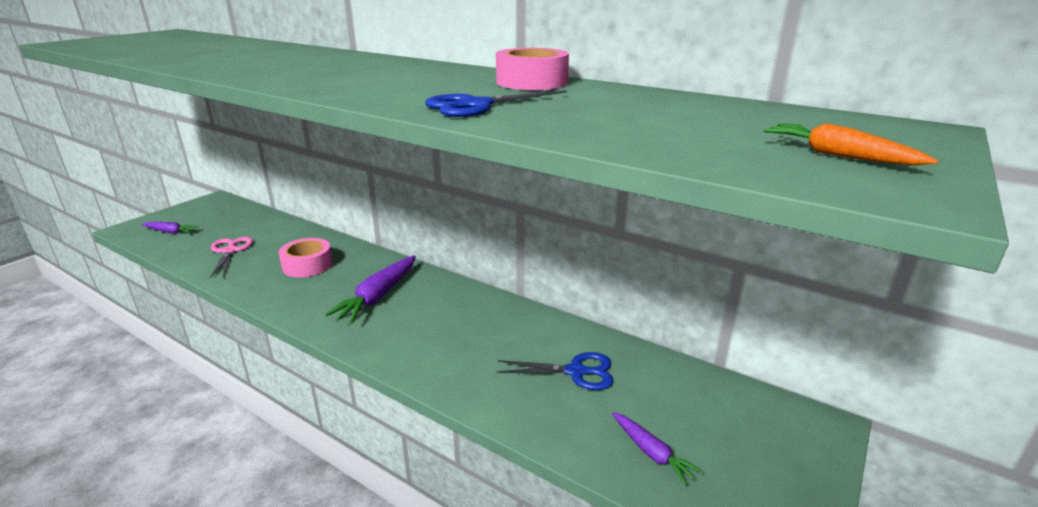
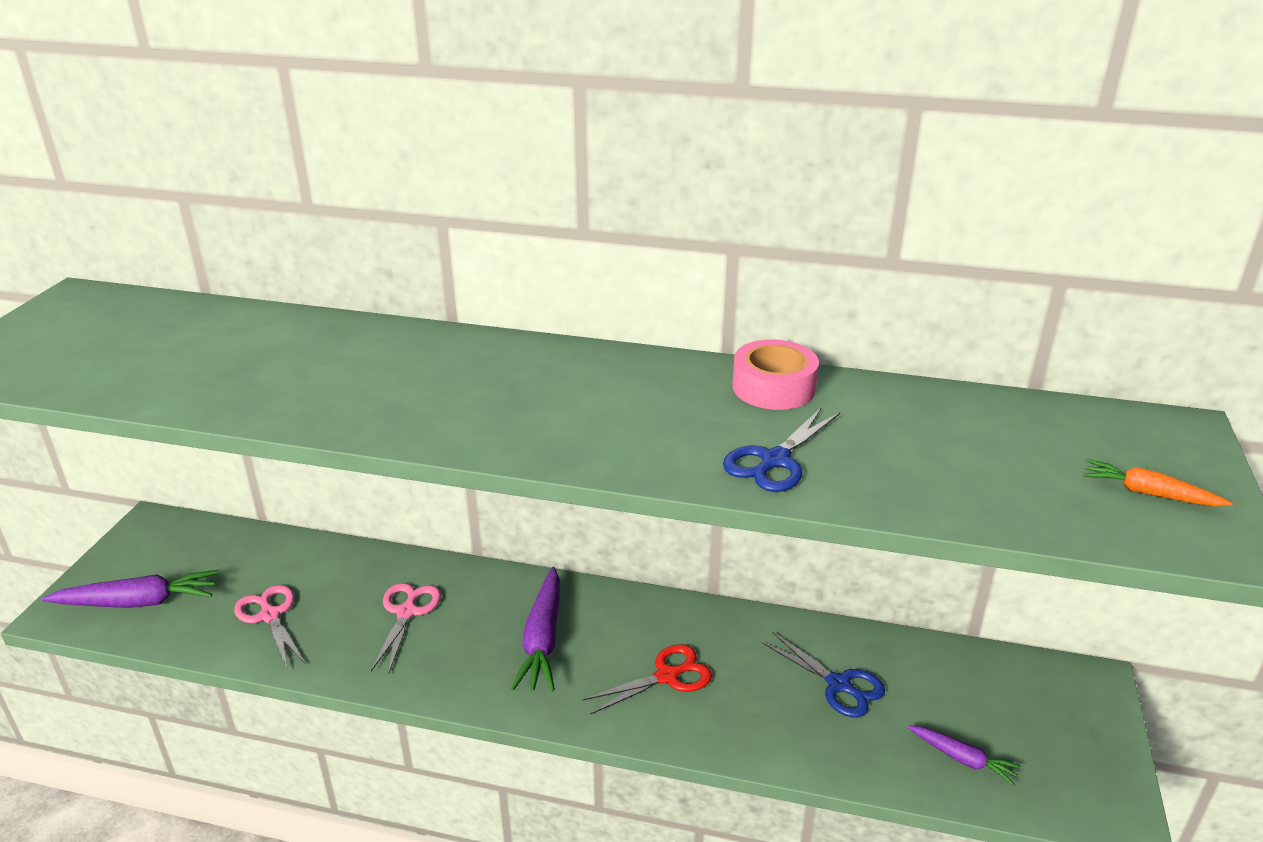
camera: 20 degrees left, 5 degrees up
purple carrot [141,222,198,234] -> purple carrot [42,570,219,608], size x1.75
pink tape [278,238,333,278] -> pink scissors [371,583,441,674]
blue scissors [496,352,613,390] -> blue scissors turned 60 degrees clockwise [762,632,885,717]
none -> red scissors [582,644,712,715]

